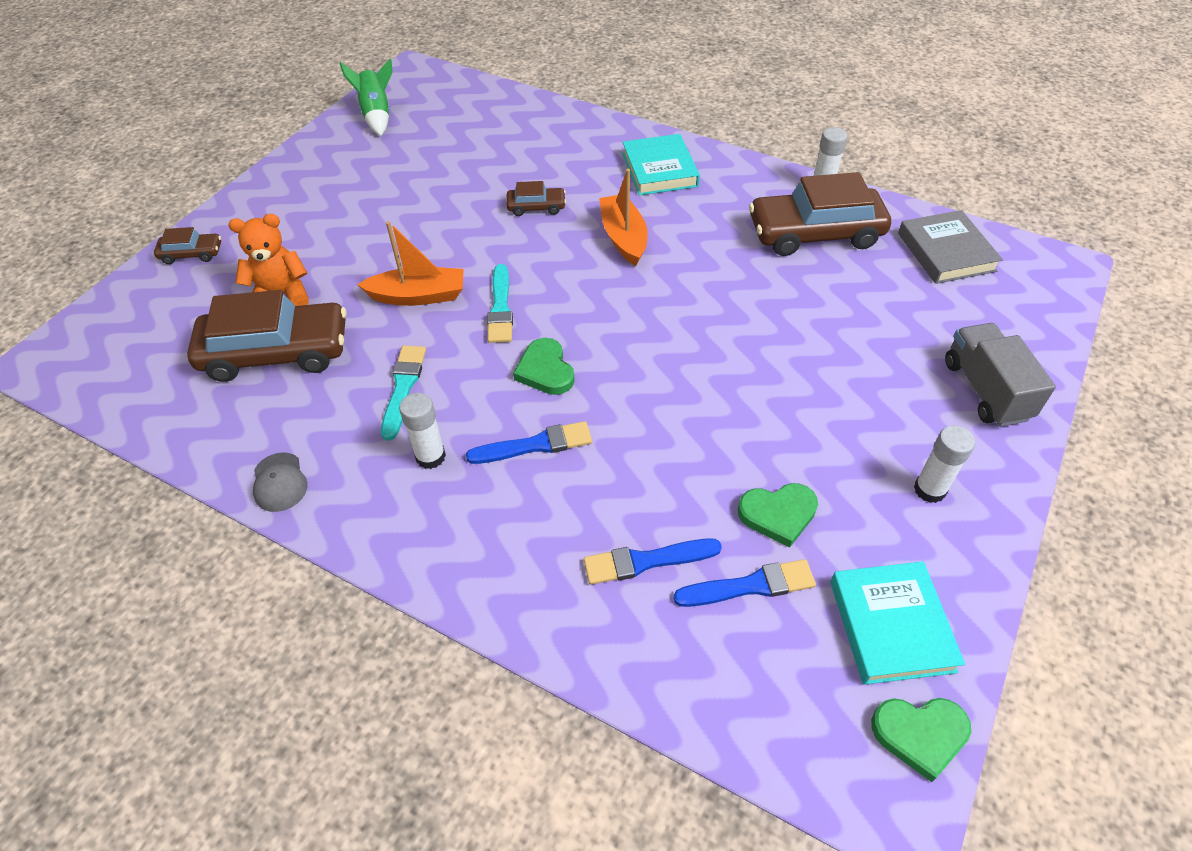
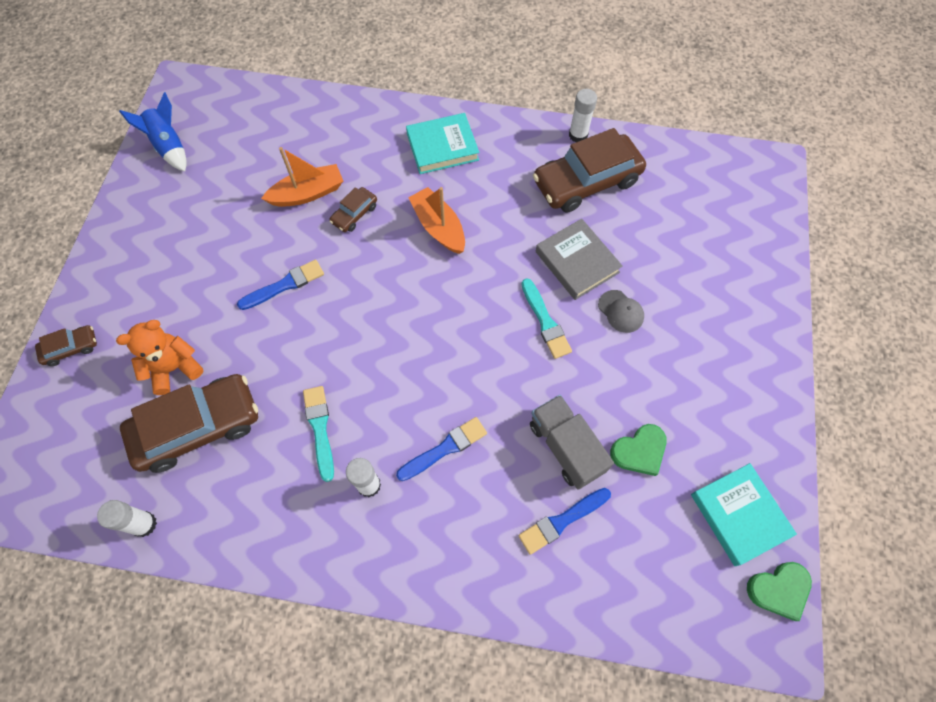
camera: 20 degrees left, 15 degrees up
grey cap [253,452,307,512] -> grey cap moved to [598,290,644,333]
green rocket [339,59,393,136] -> blue rocket [119,92,187,172]
orange boat [357,221,464,306] -> orange boat moved to [261,147,343,207]
turquoise brush [487,264,513,343] -> turquoise brush moved to [521,278,572,359]
brown car [506,181,566,216] -> brown car turned 150 degrees clockwise [329,187,377,232]
green heart [513,338,575,395] -> none
turquoise book [622,134,700,196] -> turquoise book turned 75 degrees counterclockwise [406,113,479,174]
blue brush [673,559,816,607] -> blue brush moved to [237,260,324,310]
grey book [898,210,1003,284] -> grey book moved to [536,219,623,300]
white glue stick [914,425,975,503] -> white glue stick moved to [97,500,157,537]
grey truck [945,323,1056,427] -> grey truck moved to [530,395,614,490]

